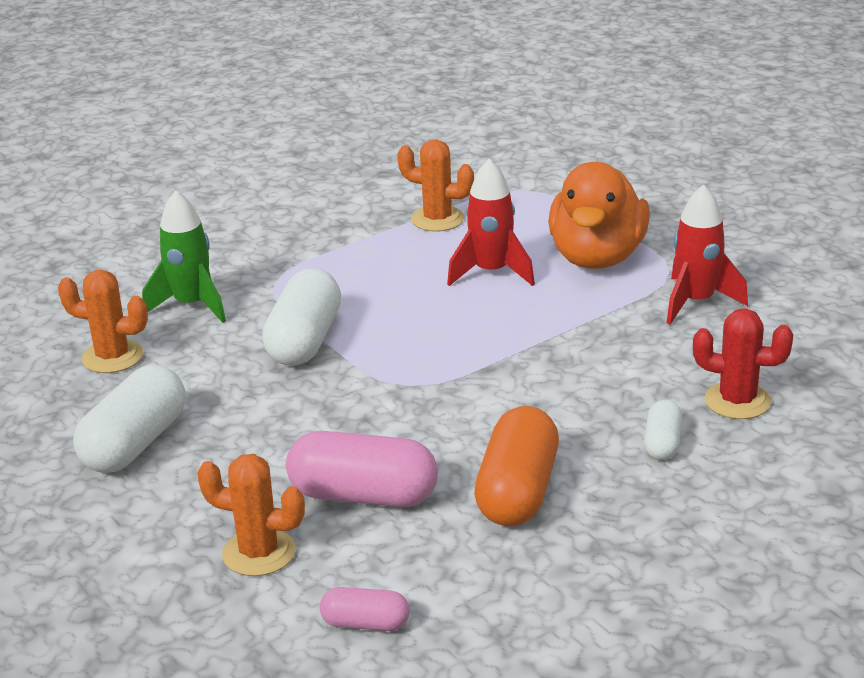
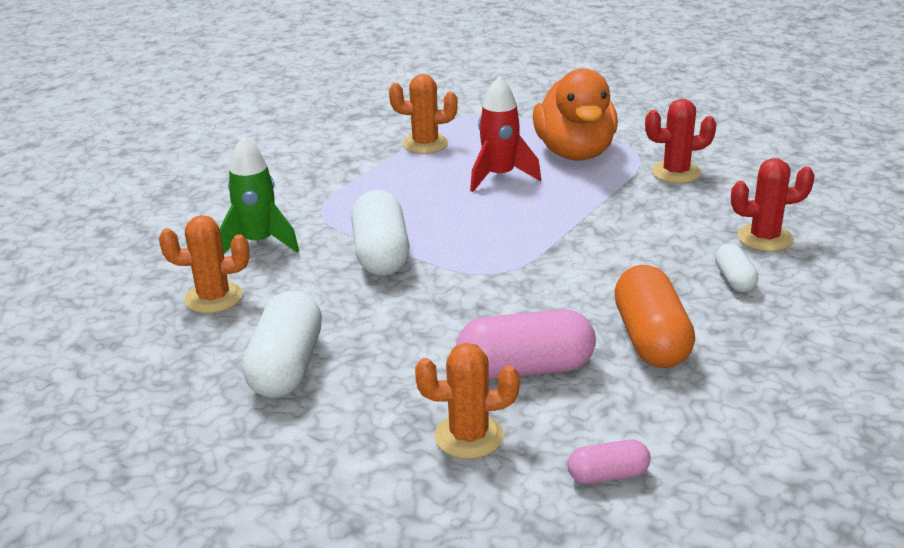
camera: 20 degrees left, 0 degrees up
red rocket [667,184,748,325] -> red cactus [645,99,716,183]

